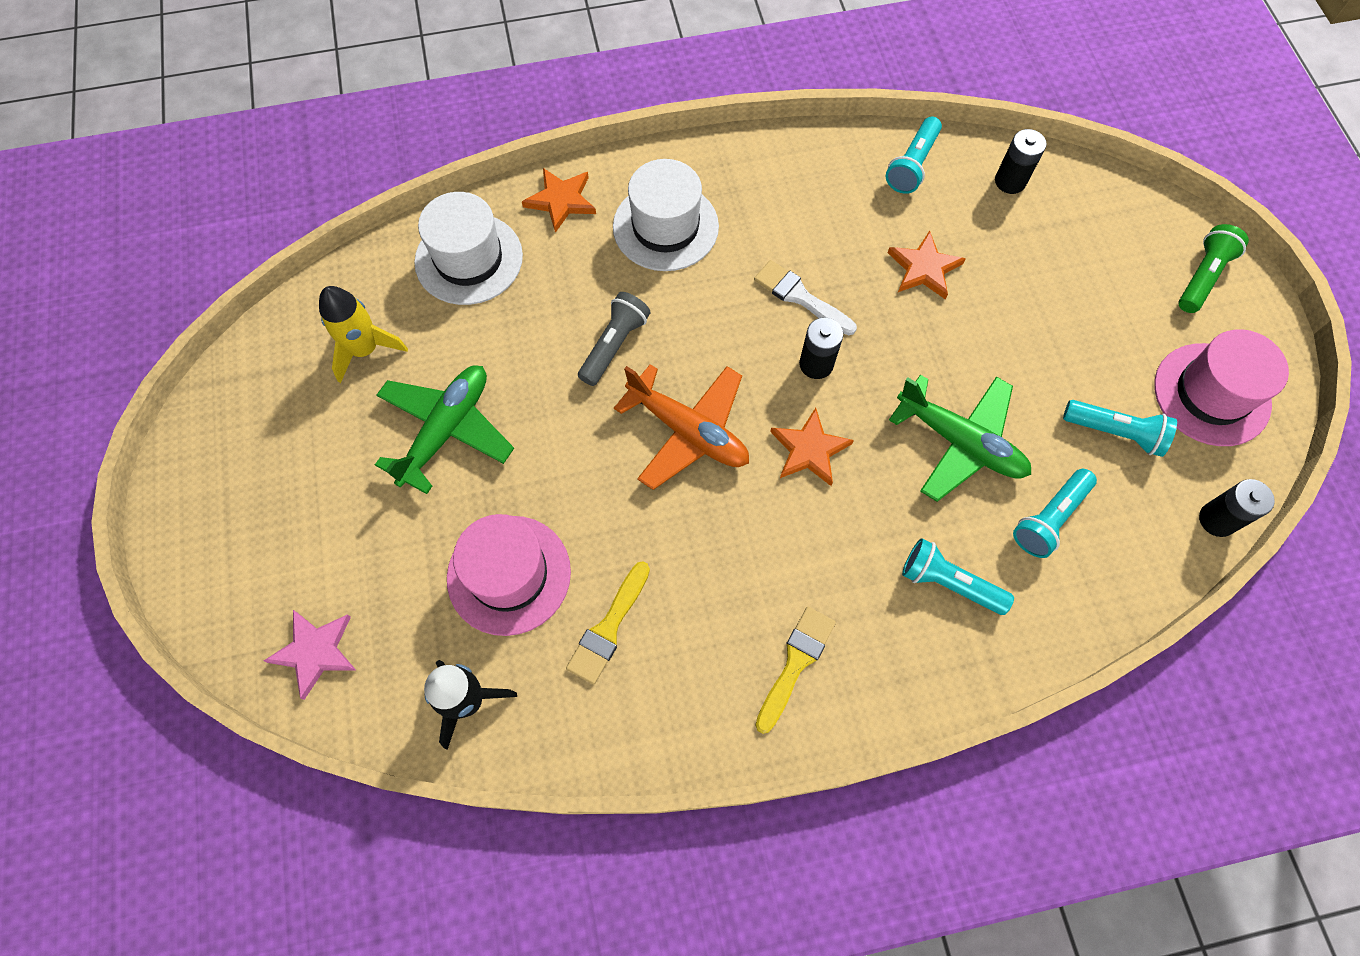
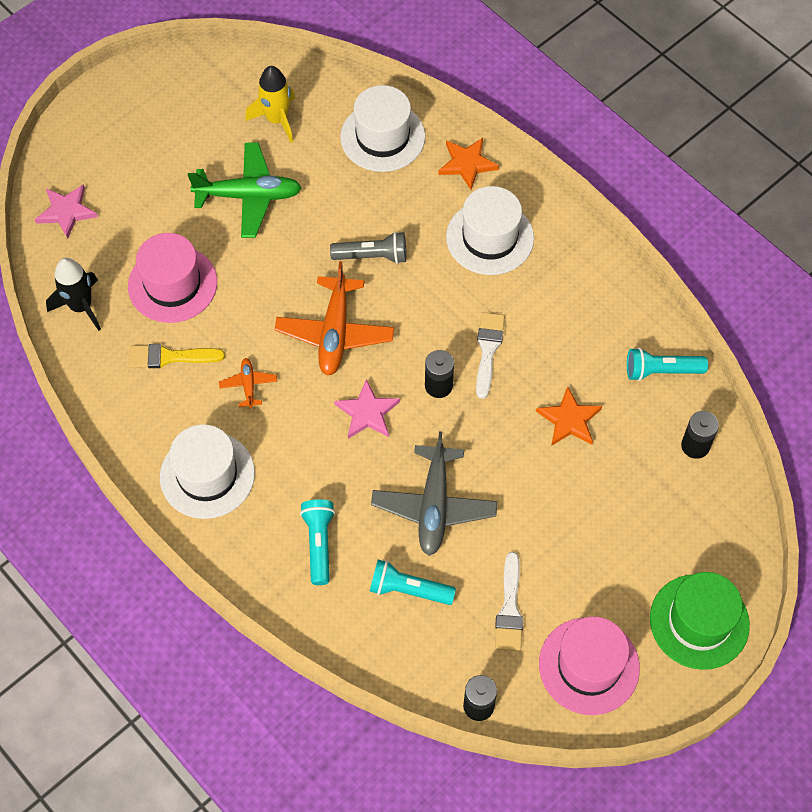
camera: 60 degrees right, 5 degrees down
yellow brush [755,607,836,734] -> white hat [160,424,255,519]
orange star [770,408,854,486] -> pink star [334,379,400,439]
green plane [889,375,1031,502] -> grey plane [371,431,498,556]
turquoise flashlight [1063,400,1177,457] -> white brush [495,552,523,651]
green flashlight [1178,224,1249,313] -> green hat [650,572,750,670]
none -> orange plane [219,358,277,409]

